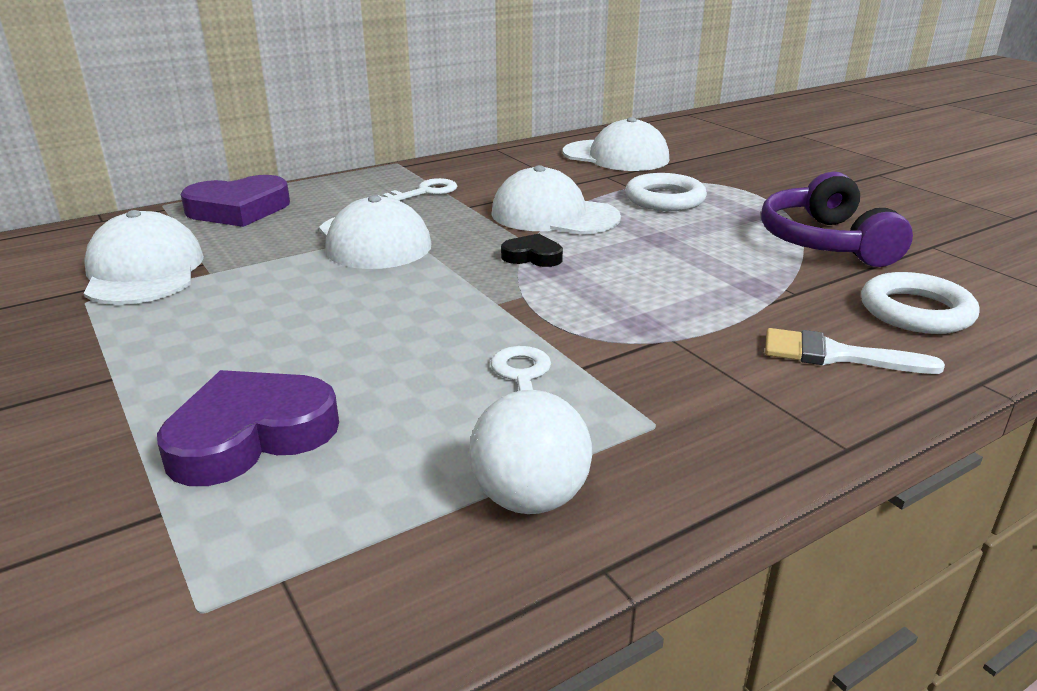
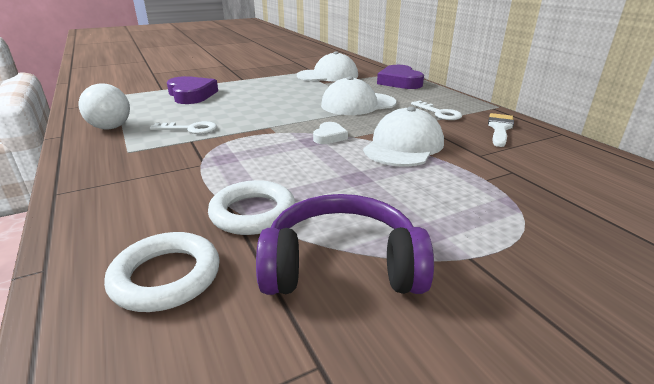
camera: 95 degrees right, 0 degrees up
black heart [501,234,563,267] -> white heart [313,122,348,144]
white cap [563,117,669,171] -> none
white ring [625,173,707,211] -> white ring moved to [208,180,295,235]
white brush [765,328,945,374] -> white brush moved to [488,113,514,147]

